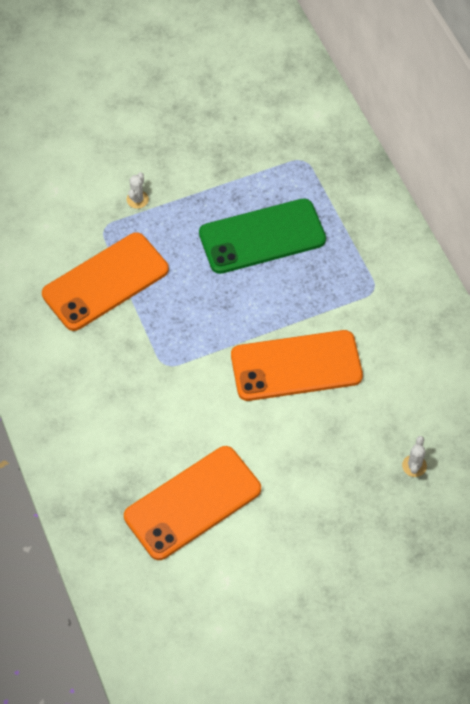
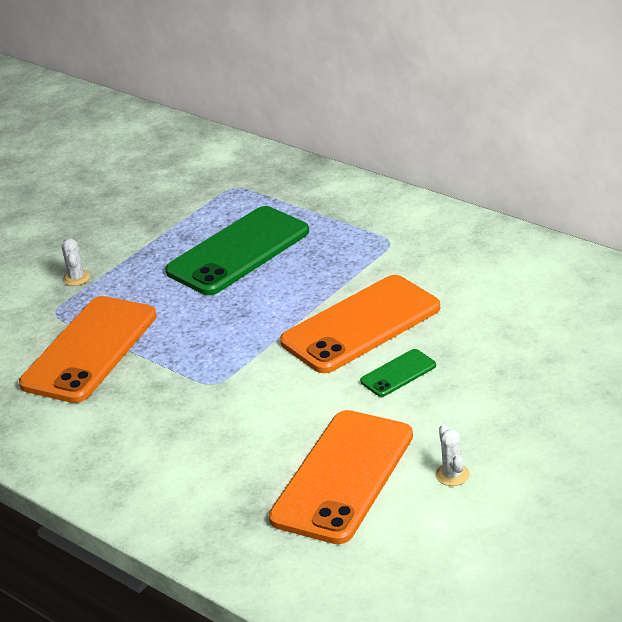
camera: 25 degrees left, 25 degrees down
white cactus [402,436,427,477] -> white cactus moved to [435,424,470,486]
none -> green phone [360,349,436,397]

